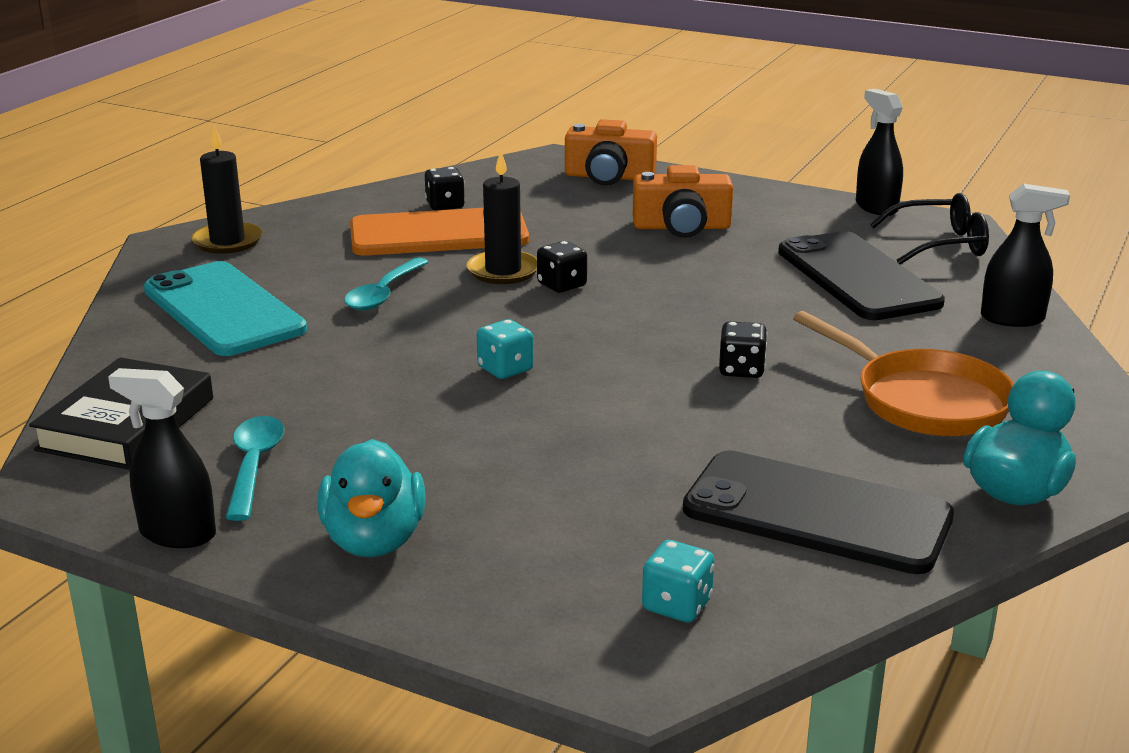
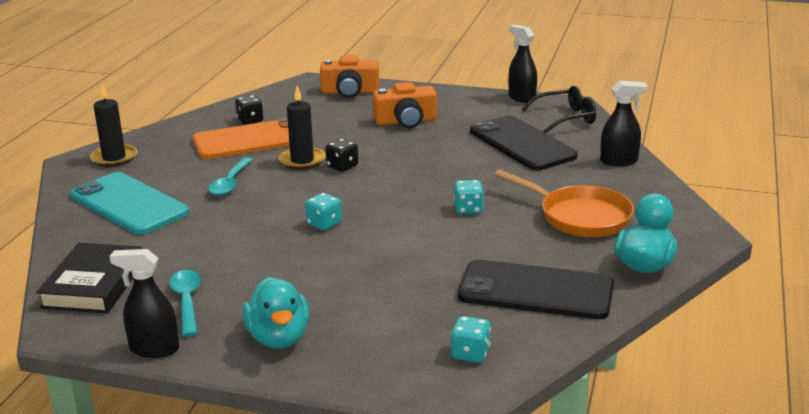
camera: 10 degrees left, 0 degrees up
black dice [719,321,767,378] -> turquoise dice [454,180,484,214]

